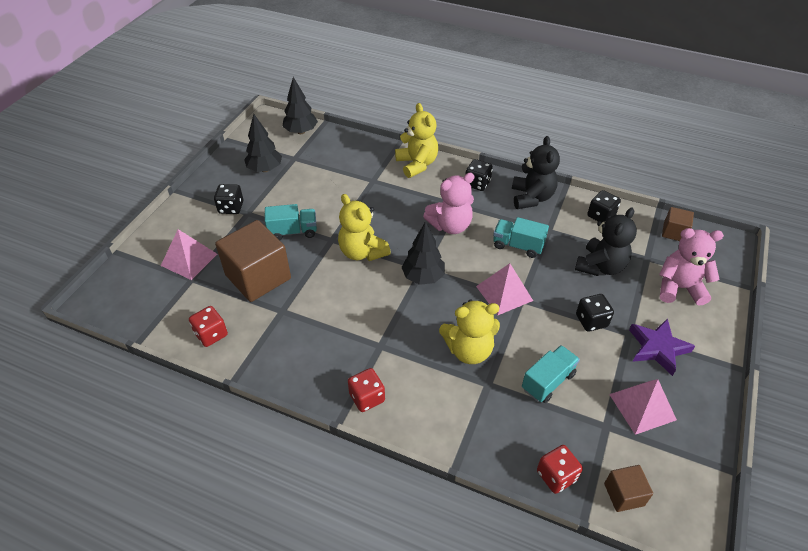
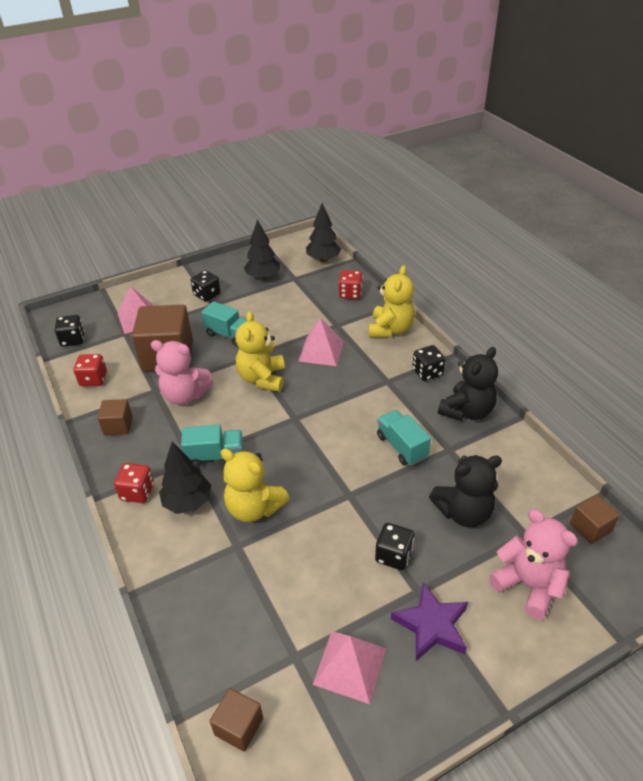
camera: 40 degrees right, 5 degrees down
black tree [401,222,445,285] -> black tree moved to [159,442,211,514]
pink teddy bear [423,173,474,234] -> pink teddy bear moved to [151,340,213,405]
pink pyramid [476,263,533,315] -> pink pyramid moved to [298,318,344,366]
turquoise truck [522,345,580,403] -> turquoise truck moved to [181,425,243,467]
red dice [537,445,583,494] -> red dice moved to [338,270,363,299]
black dice [587,190,621,222] -> black dice moved to [55,315,84,347]
none -> brown cube [98,399,133,435]

